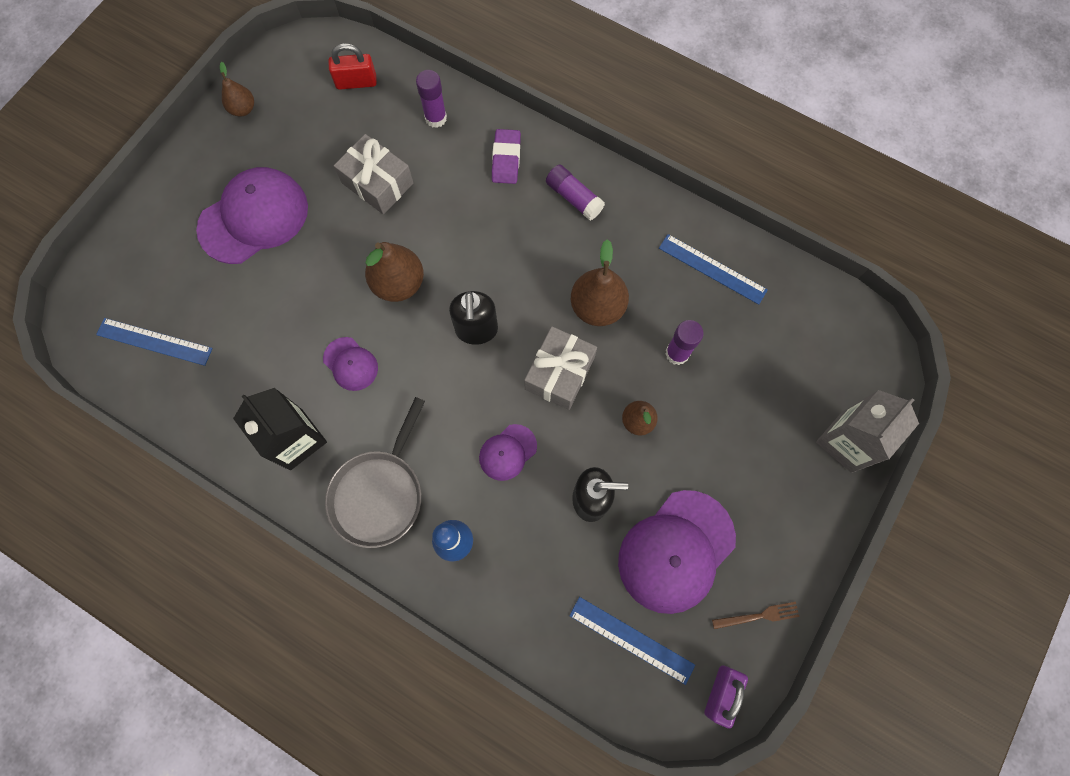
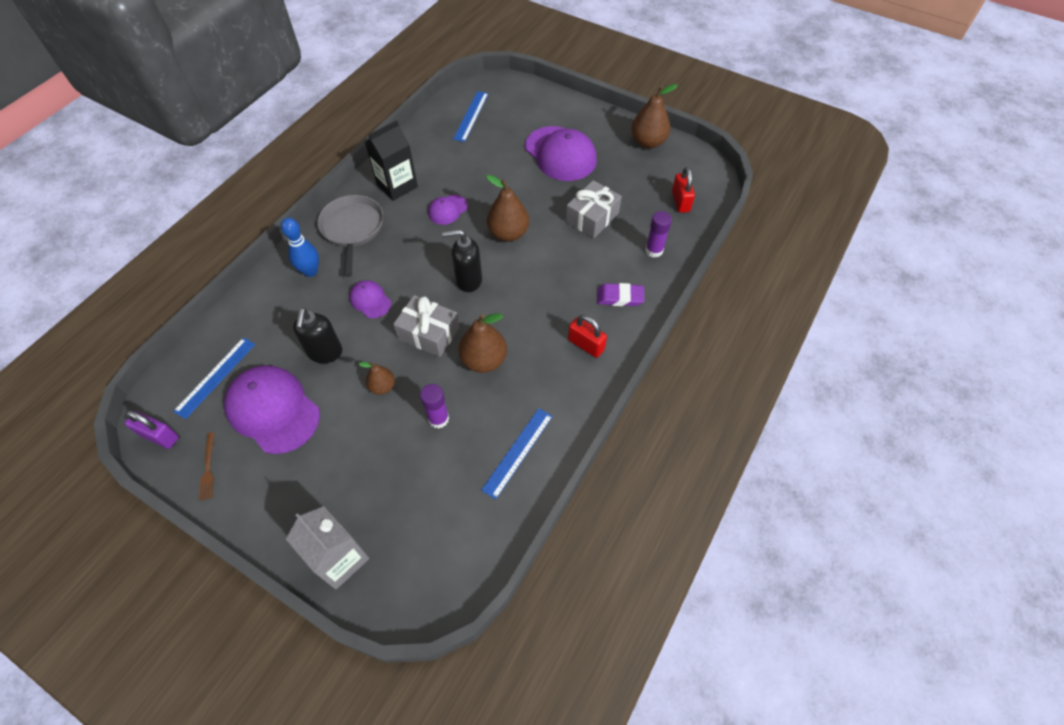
camera: 90 degrees right, 15 degrees down
brown pear [220,62,254,117] -> brown pear [631,84,678,148], size x1.71
grey pan [325,397,425,548] -> grey pan turned 60 degrees clockwise [318,195,384,277]
purple glue stick [546,164,605,221] -> red padlock [568,315,607,358]

